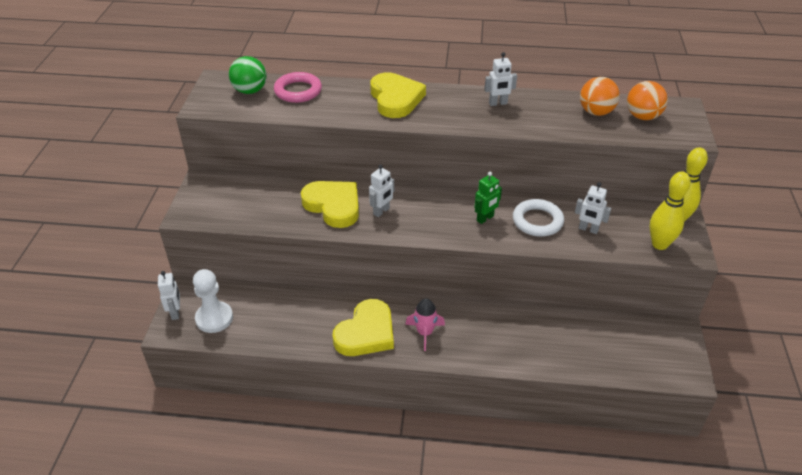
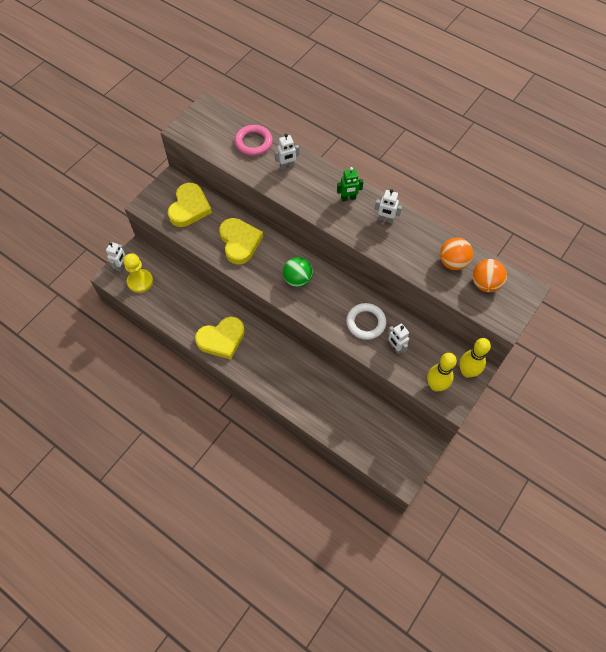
camera: 30 degrees right, 20 degrees up
white pawn [193,269,233,333] -> yellow pawn [123,253,153,293]
green ball [229,56,267,94] -> green ball moved to [283,257,313,287]
white robot [369,165,394,217] -> white robot moved to [275,134,299,170]
yellow heart [370,72,426,118] -> yellow heart moved to [168,183,212,227]
pink rocket [405,298,445,351] -> none
green robot [474,172,502,224] -> green robot moved to [337,167,363,201]

